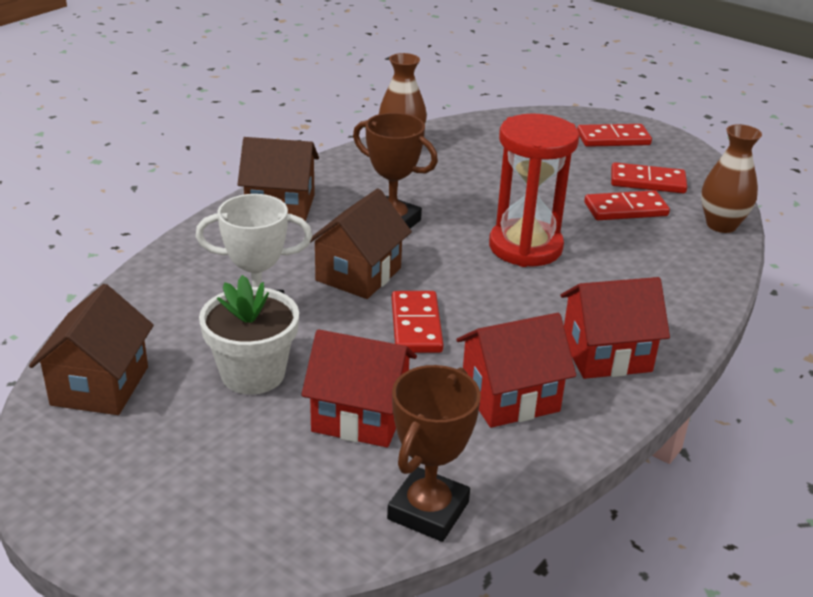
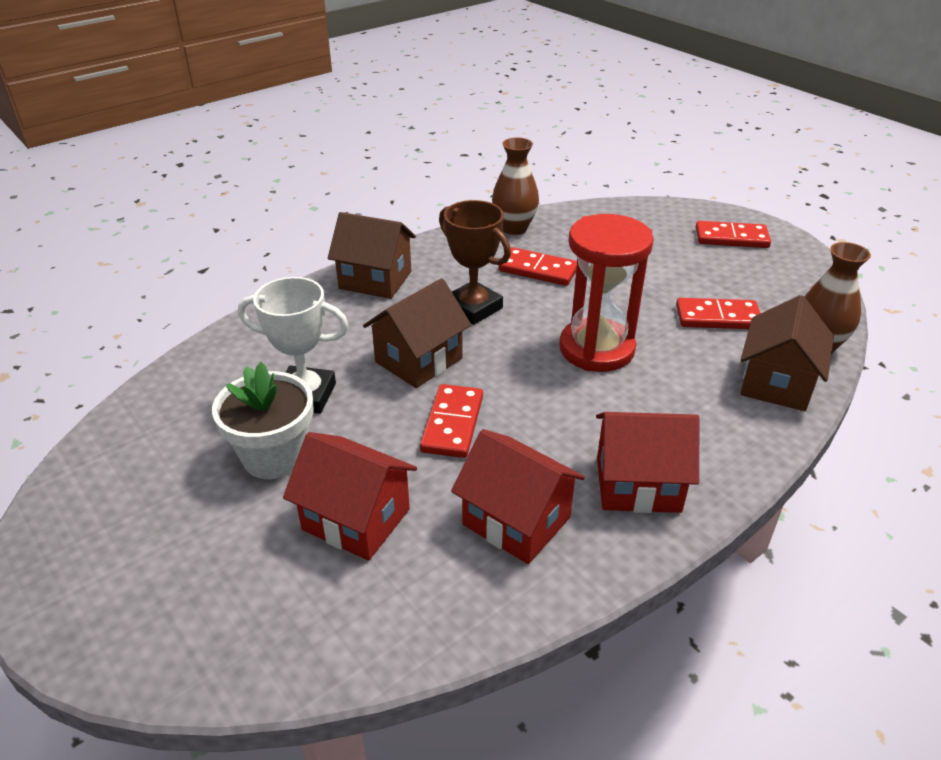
camera: 15 degrees right, 5 degrees up
brown house [29,284,154,415] -> brown house moved to [740,295,834,411]
brown trophy [387,365,481,542] -> none
red house [456,313,576,428] -> red house turned 45 degrees clockwise [451,429,585,564]
red domino [611,162,687,194] -> red domino moved to [498,247,577,286]

